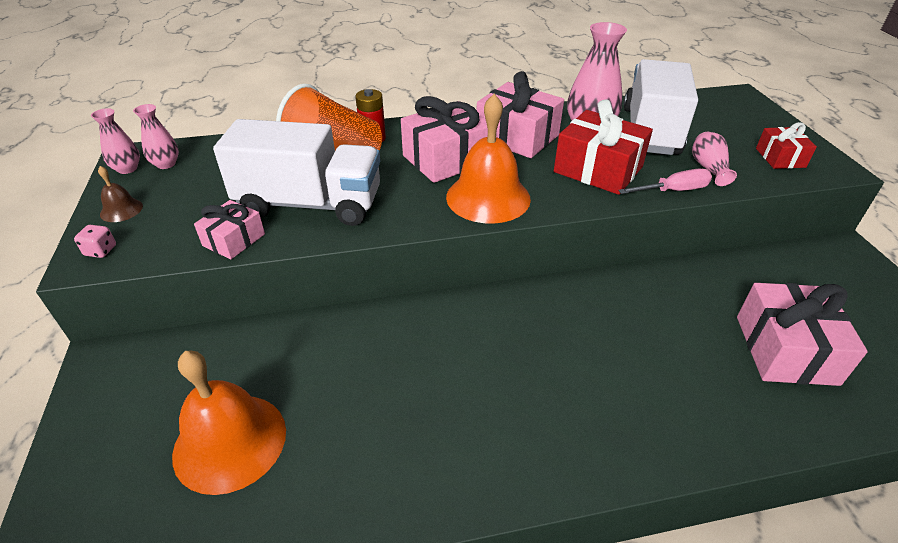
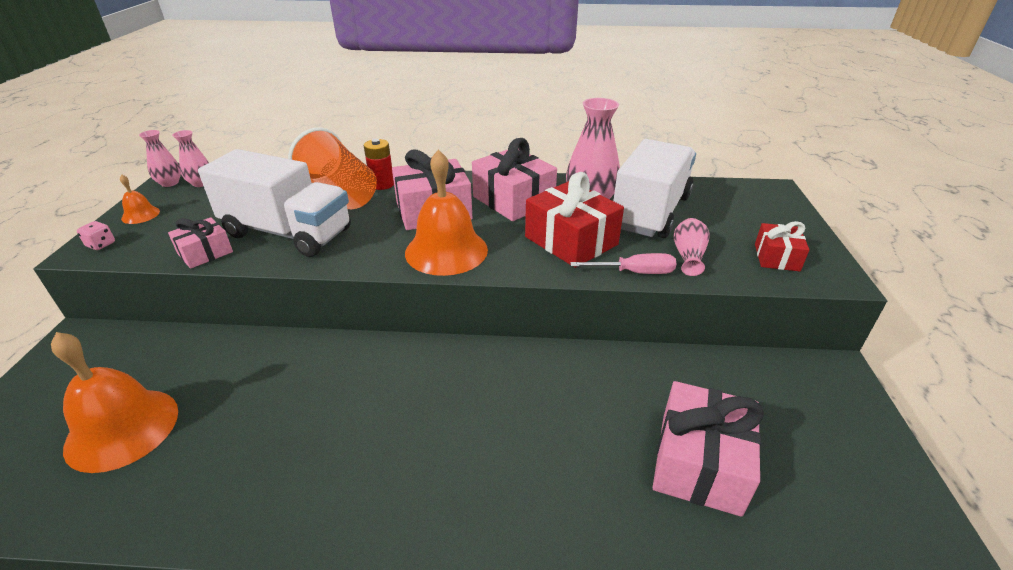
camera: 15 degrees right, 5 degrees down
brown bell [98,166,143,222] -> orange bell [120,174,160,224]

